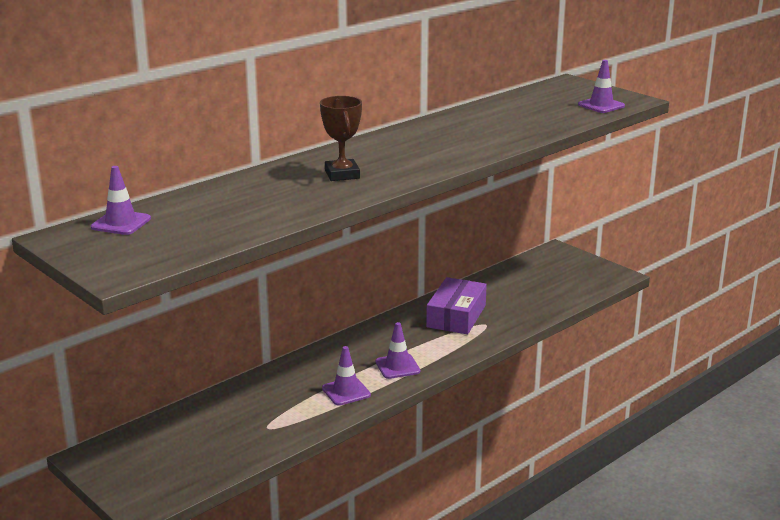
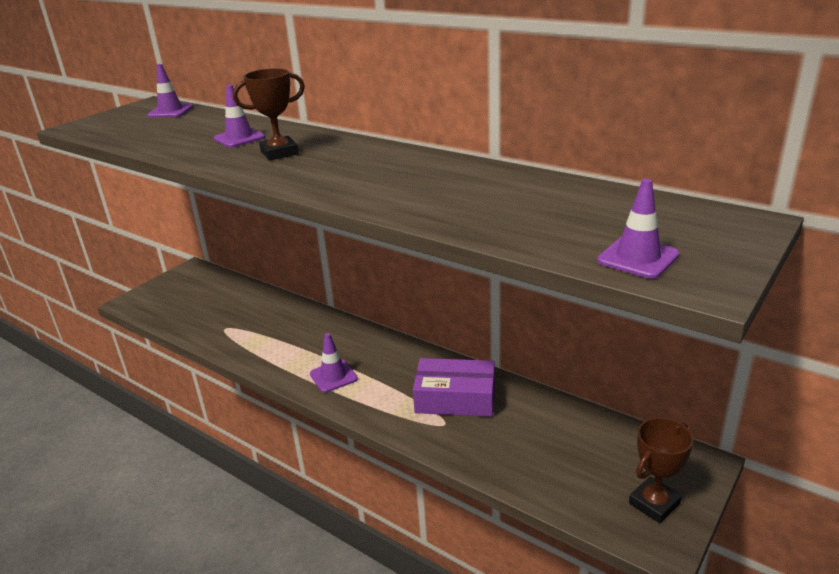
camera: 80 degrees right, 5 degrees up
purple traffic cone [322,346,371,406] -> purple traffic cone moved to [214,85,265,148]
none -> brown trophy [629,418,694,523]

